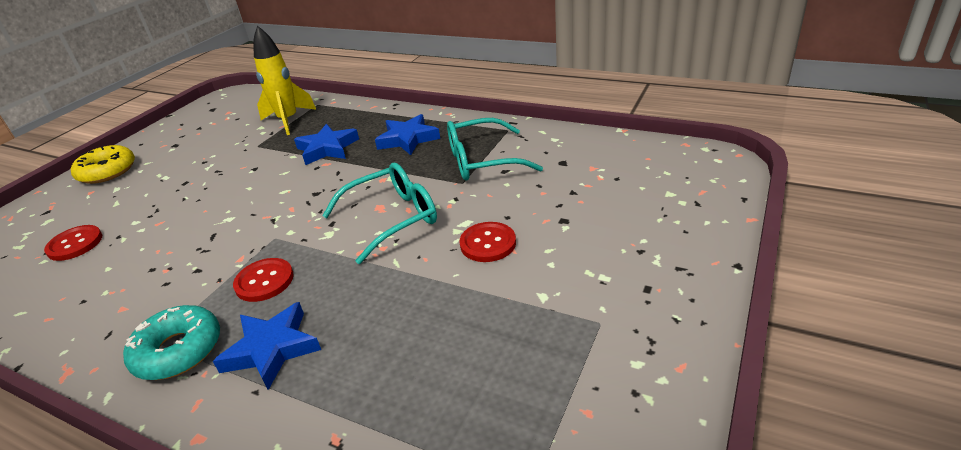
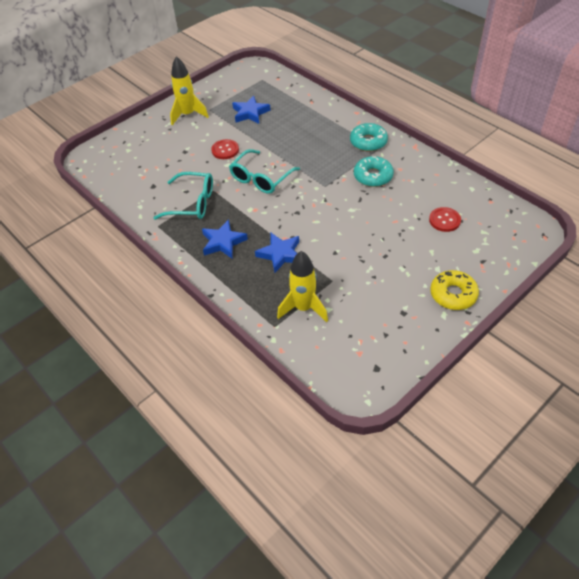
camera: 160 degrees left, 15 degrees up
blue star [213,302,321,390] -> blue star moved to [232,95,271,124]
red button [233,258,294,302] -> none
turquoise glasses [322,163,437,264] -> turquoise glasses turned 45 degrees counterclockwise [229,149,300,194]
none -> yellow rocket [170,56,209,126]
none -> turquoise donut [354,156,394,187]

